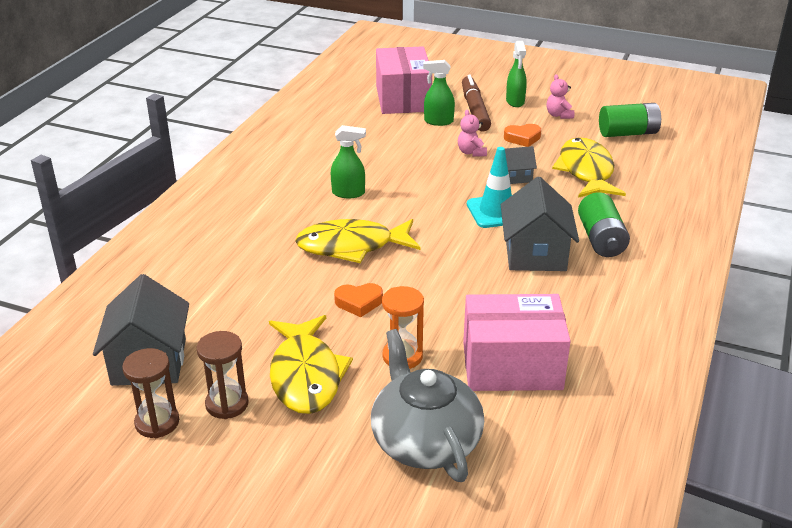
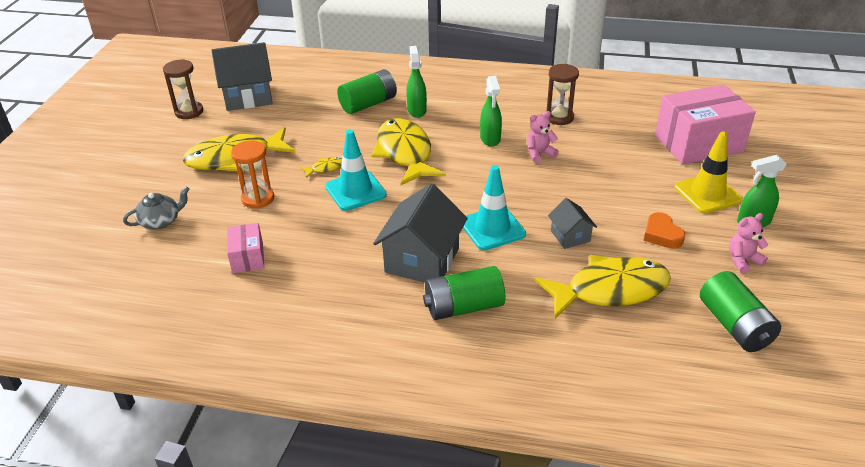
camera: 80 degrees right, 5 degrees up
brown hourglass [197,331,249,419] -> brown hourglass moved to [546,64,579,125]
orange heart [334,283,383,317] -> yellow fish [300,157,342,178]
grey teapot [371,329,484,482] -> grey teapot [123,186,190,229], size x0.50
green spray bottle [423,60,455,126] -> green spray bottle moved to [406,46,427,118]
pink teddy bear [458,110,487,156] -> pink teddy bear moved to [527,111,559,163]
brown marker [462,75,491,132] -> yellow traffic cone [675,132,743,214]
pink box [463,294,570,391] -> pink box [227,223,264,273], size x0.49
grey house [501,177,579,271] -> grey house turned 60 degrees counterclockwise [373,183,468,283]
none -> turquoise traffic cone [325,130,387,211]
none -> green battery [337,69,397,114]

